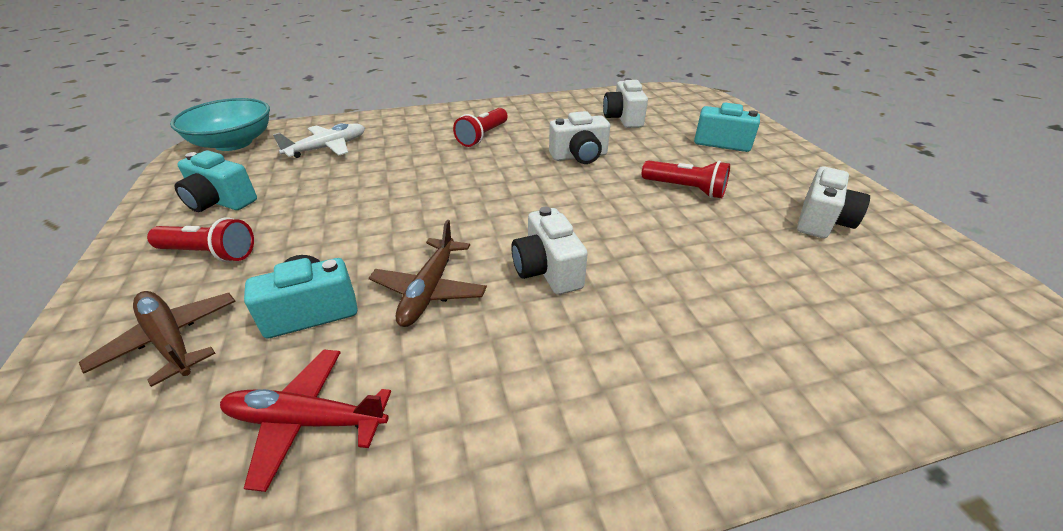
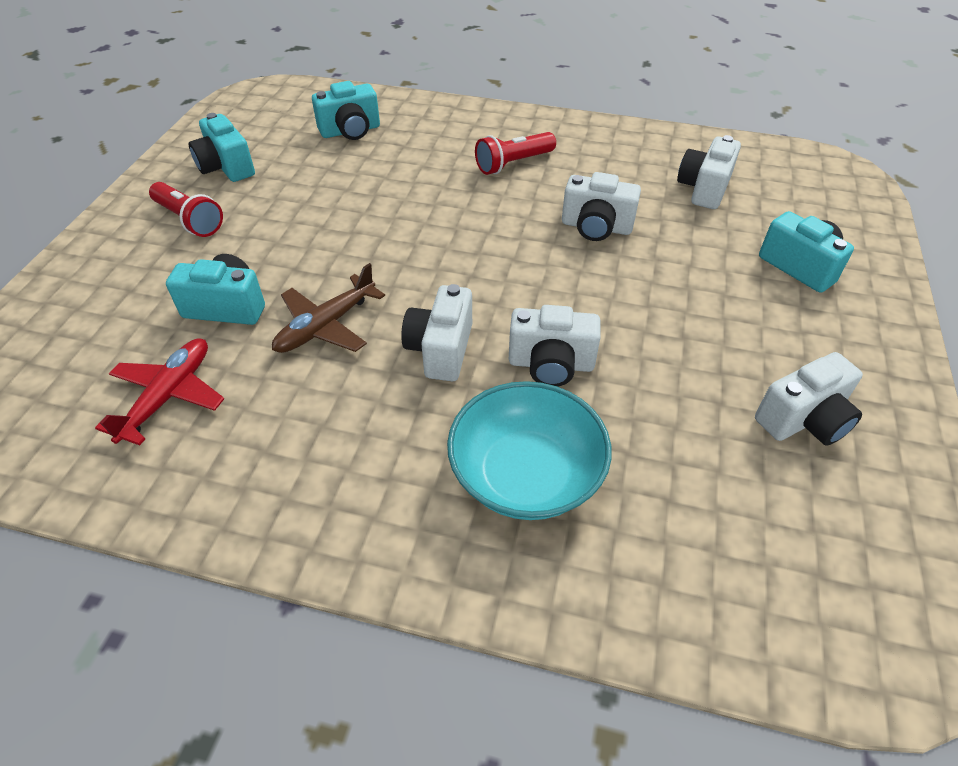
camera: 30 degrees right, 10 degrees up
brown plane [79,291,236,387] -> none
turquoise bowl [170,98,270,151] -> turquoise bowl moved to [447,381,612,520]
red plane [220,349,391,492] -> red plane turned 75 degrees clockwise [95,338,224,445]
white plane [273,123,365,158] -> turquoise camera [312,81,380,140]
red flashlight [642,160,730,198] -> none
none -> white camera [509,305,601,387]

